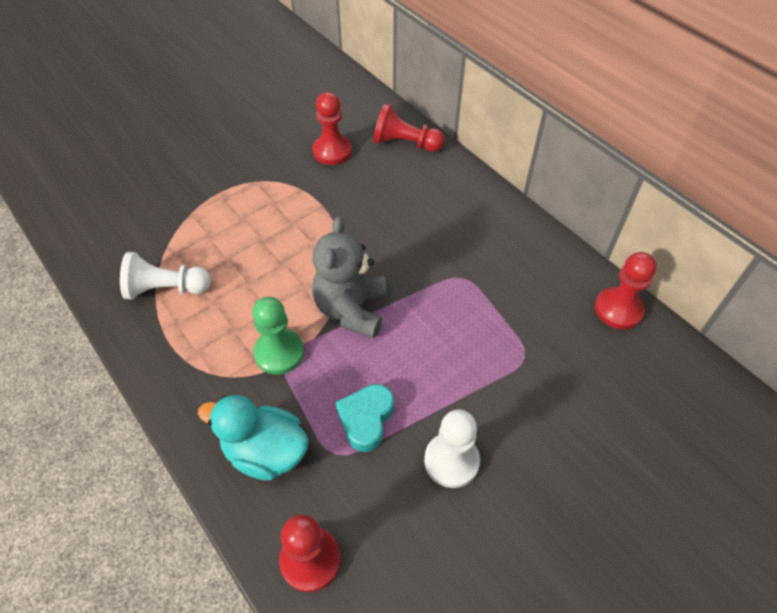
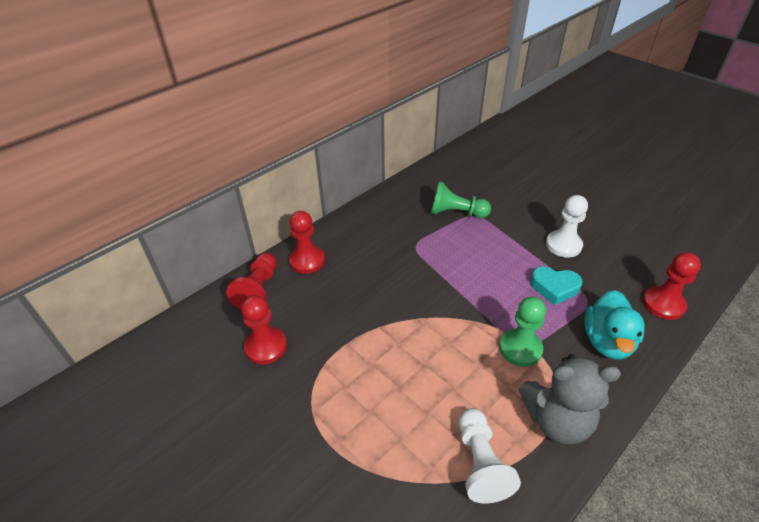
camera: 95 degrees left, 10 degrees down
grey teddy bear [312,216,387,338] -> grey teddy bear moved to [519,354,621,445]
red pawn [595,252,657,329] -> red pawn moved to [289,211,325,274]
none -> green pawn [431,181,491,218]

